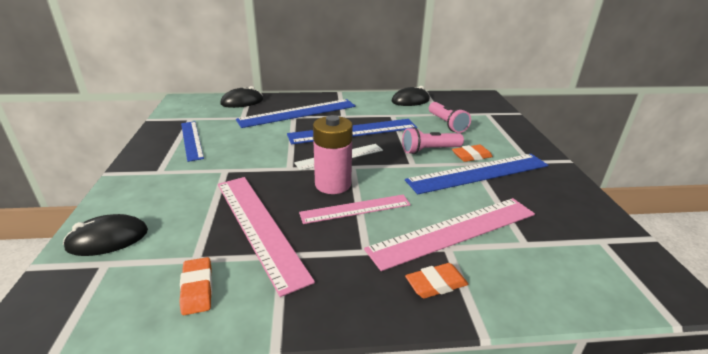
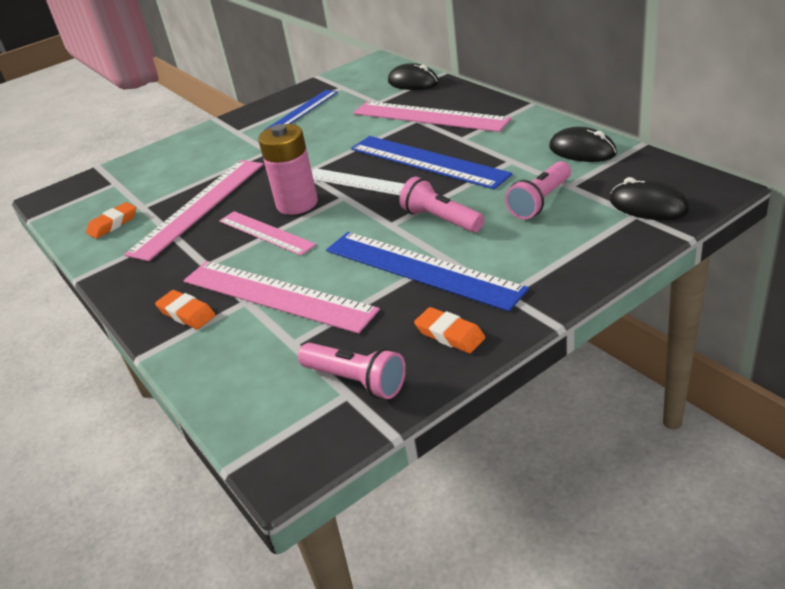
camera: 65 degrees right, 5 degrees up
black mouse [63,214,148,256] -> black mouse moved to [610,177,690,220]
blue ruler [236,99,356,128] -> pink ruler [353,101,511,132]
orange eraser [452,145,493,162] -> orange eraser moved to [414,307,485,353]
none -> pink flashlight [298,343,406,399]

